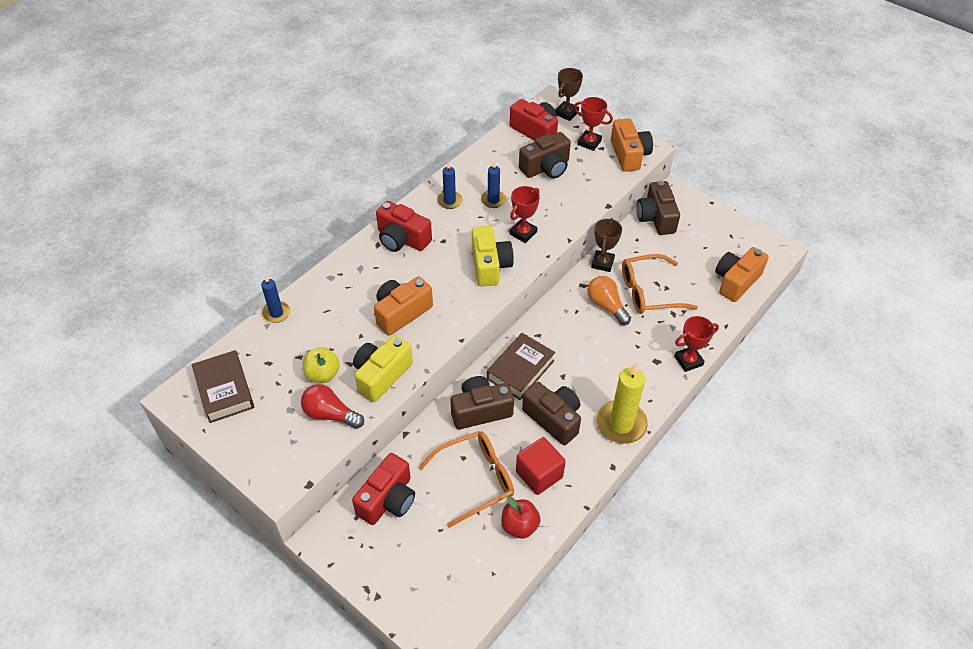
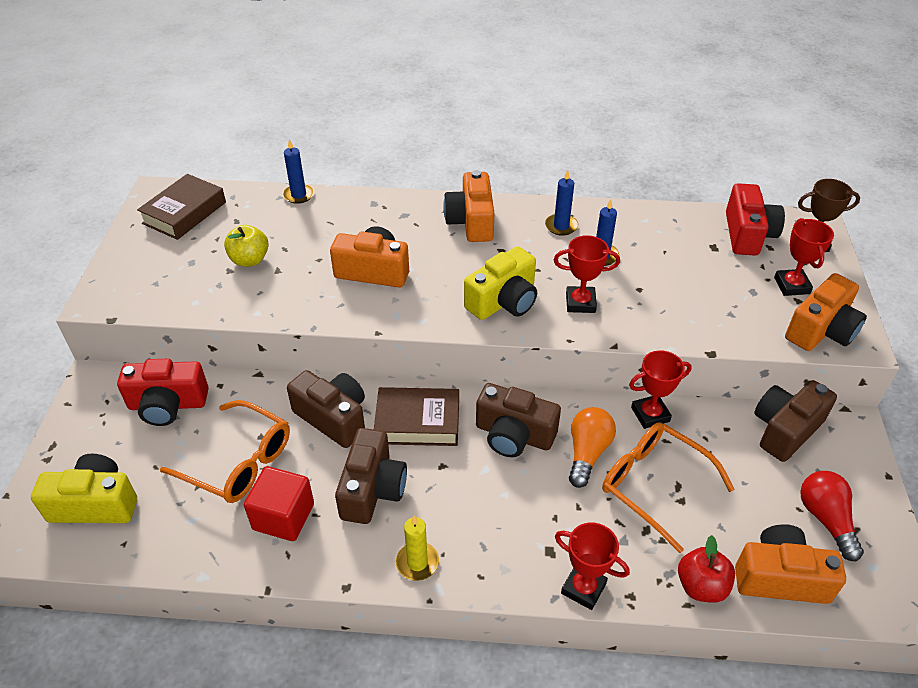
camera: 55 degrees right, 5 degrees down
red light bulb [301,384,364,429] -> red light bulb moved to [800,471,864,562]
yellow camera [353,335,413,402] -> yellow camera moved to [31,454,137,523]
red camera [376,201,432,252] -> orange camera [443,170,495,242]
red apple [501,496,541,539] -> red apple moved to [678,535,735,603]
brown camera [519,132,571,179] -> brown camera moved to [476,383,561,457]
brown trophy [591,218,622,272] -> red trophy [629,350,692,429]
yellow candle [596,363,648,444] -> yellow candle [396,515,439,581], size x0.57

